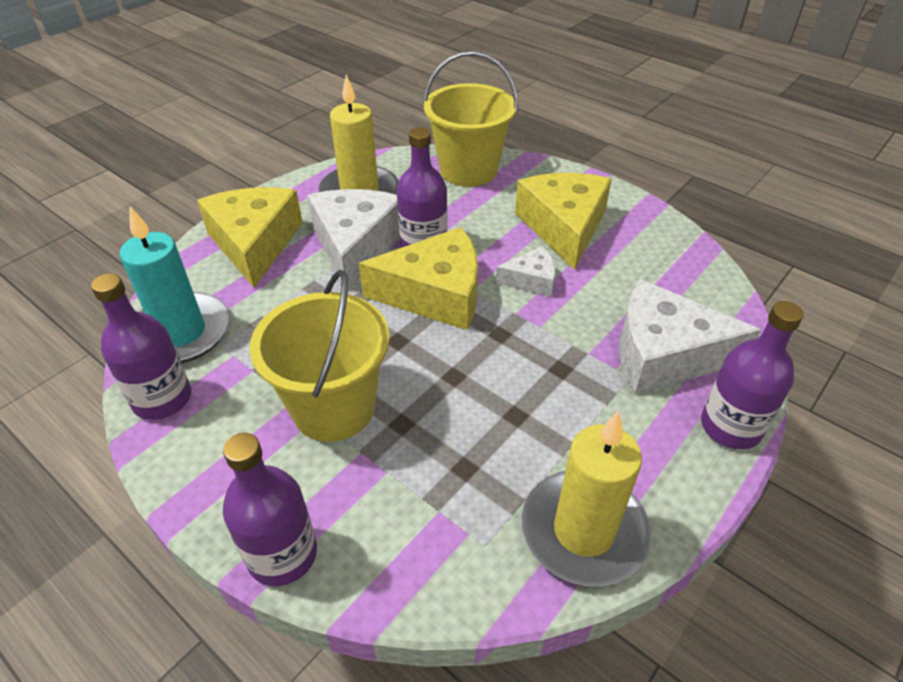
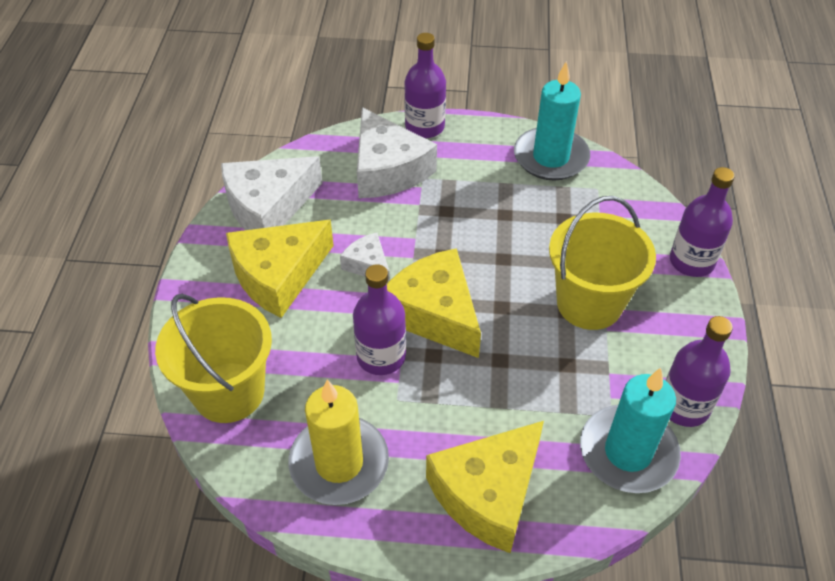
camera: 125 degrees left, 5 degrees up
white cheese [307,189,400,289] -> white cheese moved to [221,156,322,230]
yellow candle [522,411,651,587] -> turquoise candle [514,61,590,181]

